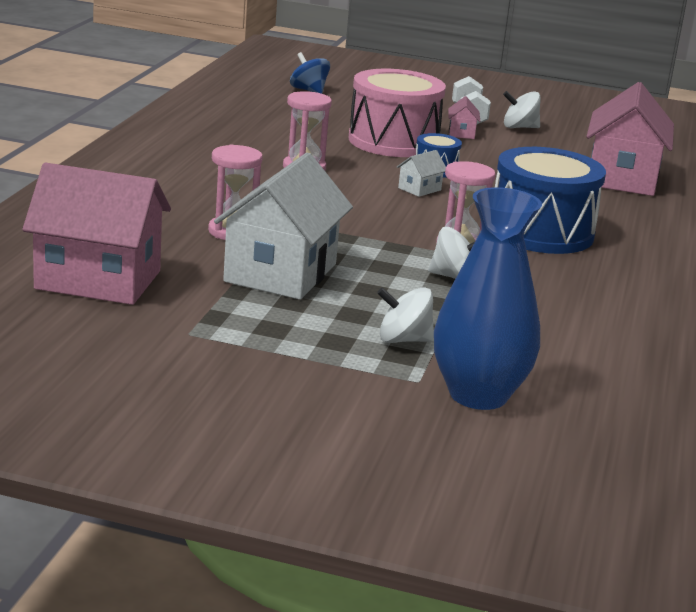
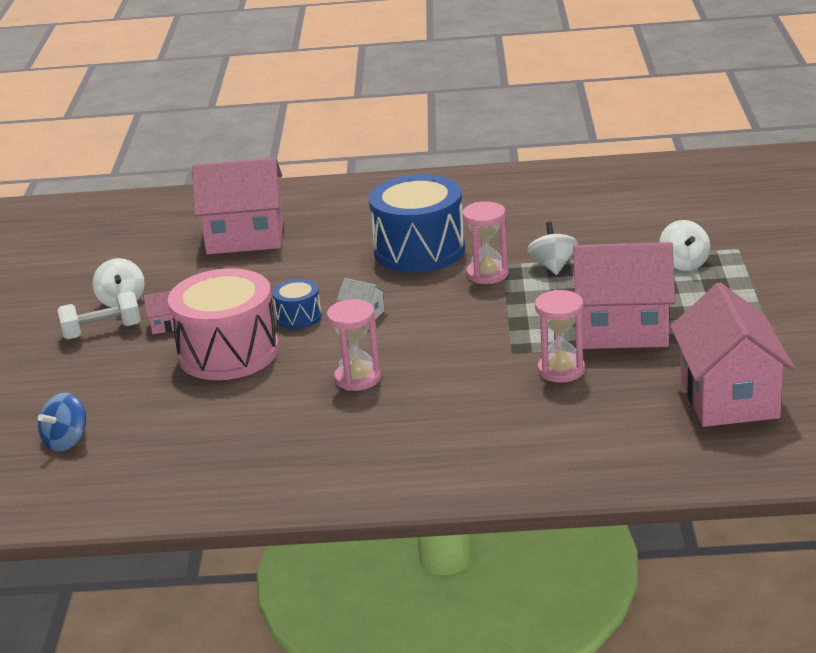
camera: 100 degrees left, 5 degrees up
white house [214,152,353,300] -> pink house [573,242,675,349]
blue vase [434,187,542,410] -> none

